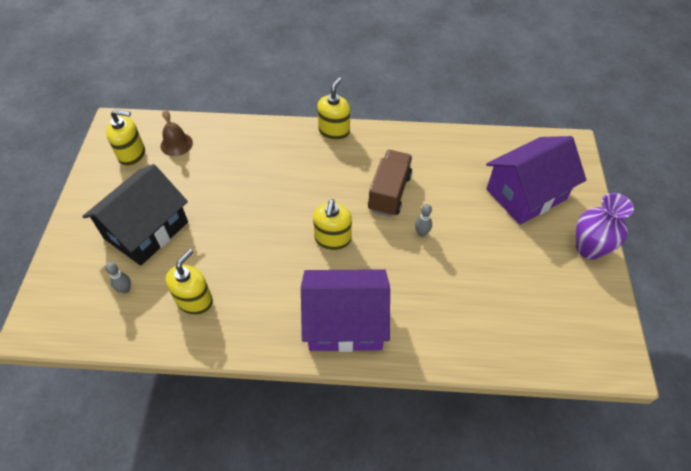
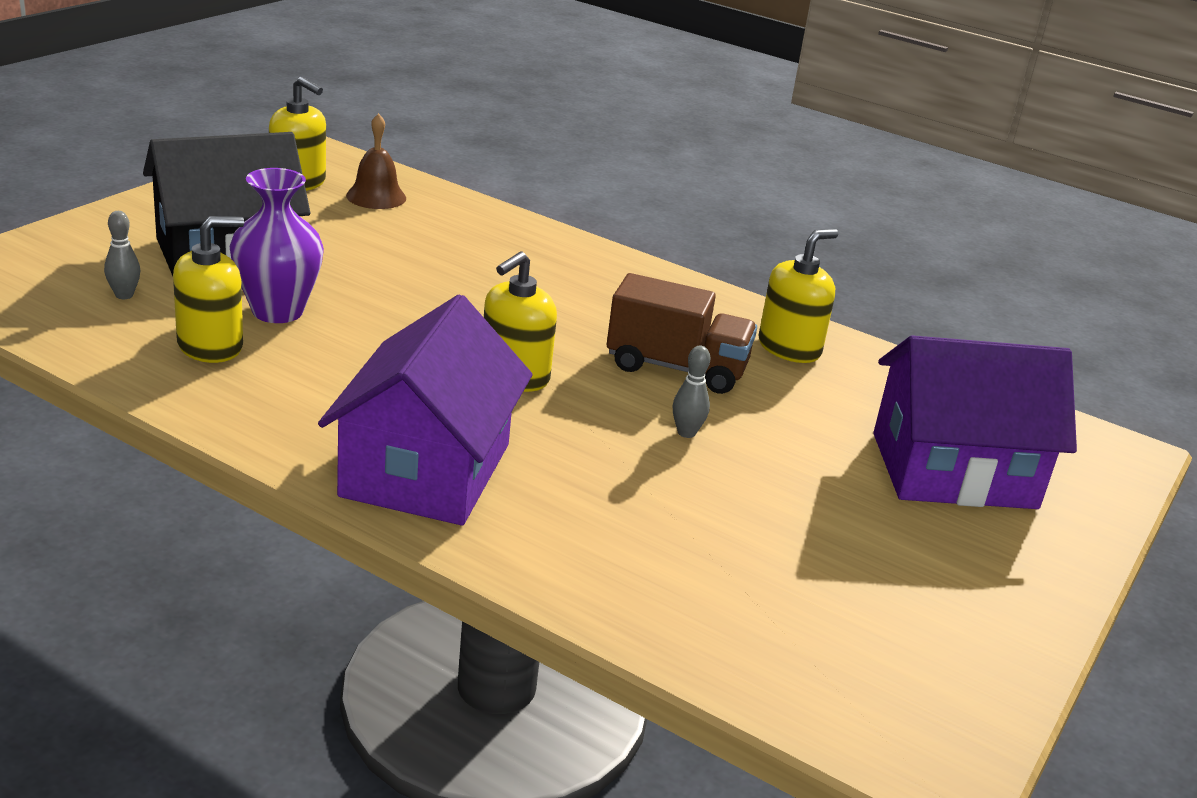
camera: 25 degrees right, 25 degrees down
purple house [301,269,390,352] -> purple house turned 75 degrees clockwise [318,294,533,525]
yellow soap dispenser [317,77,350,140] -> yellow soap dispenser moved to [758,229,838,363]
brown truck [368,150,412,217] -> brown truck turned 60 degrees clockwise [607,273,757,394]
purple vase [576,193,634,260] -> purple vase moved to [229,168,324,323]

